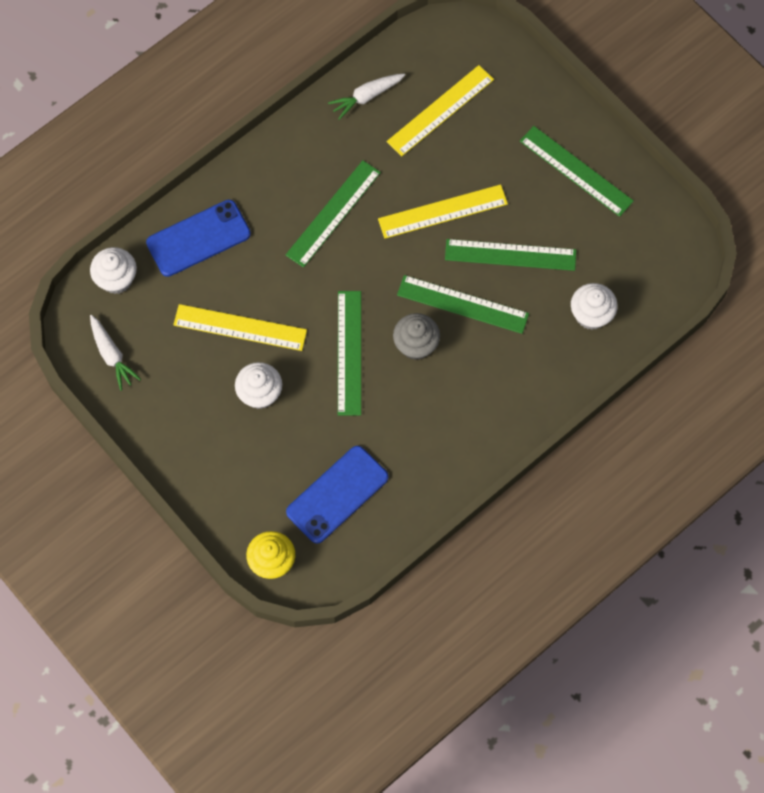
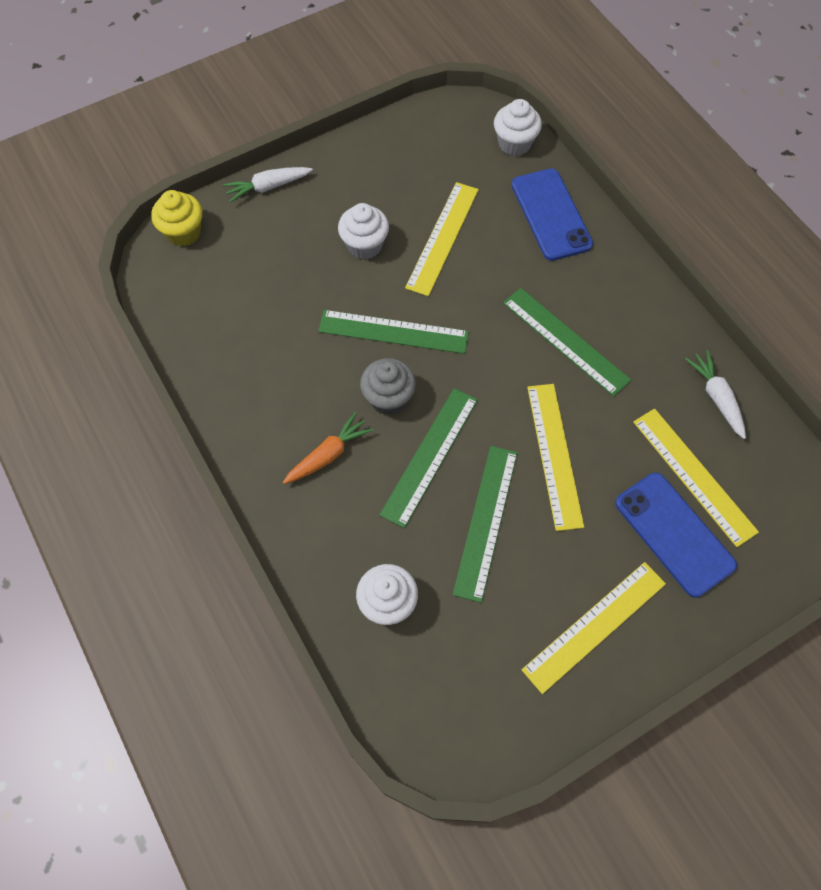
camera: 100 degrees right, 5 degrees down
white carrot [90,315,141,391] -> white carrot moved to [223,167,313,203]
blue phone [286,446,388,544] -> blue phone moved to [615,473,737,598]
green ruler [520,126,634,217] -> yellow ruler [522,562,666,694]
none -> orange carrot [283,412,373,484]

